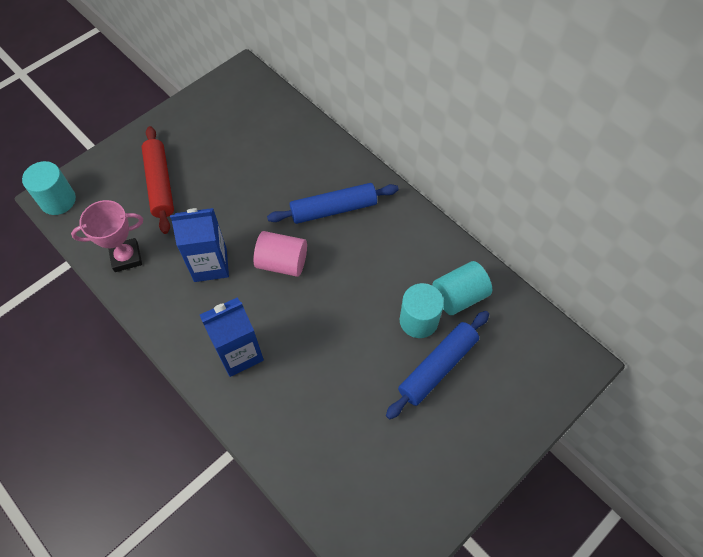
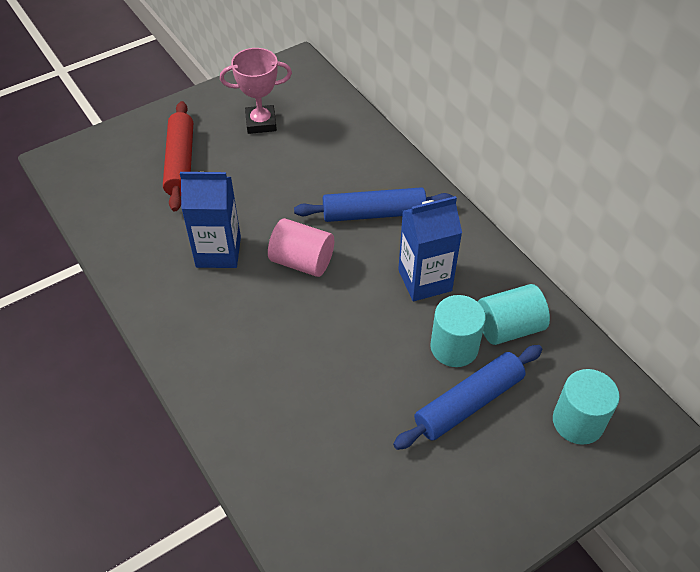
camera: 10 degrees right, 10 degrees down
turquoise cylinder [22,161,76,215] -> turquoise cylinder moved to [553,369,620,445]
pink trophy [71,200,143,272] -> pink trophy moved to [220,48,292,134]
blue carton [200,298,264,377] -> blue carton moved to [398,196,462,301]

